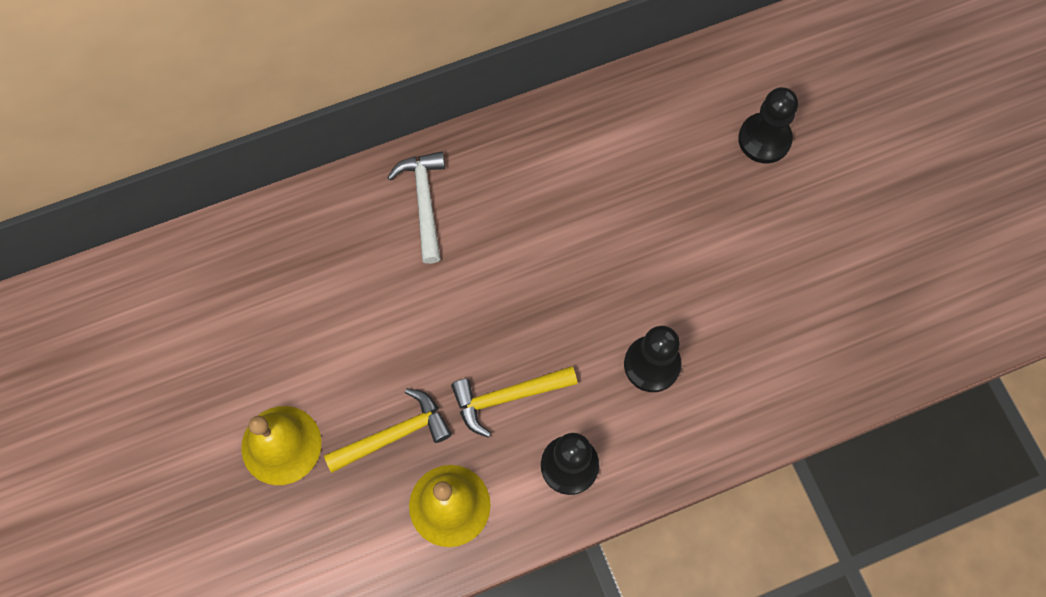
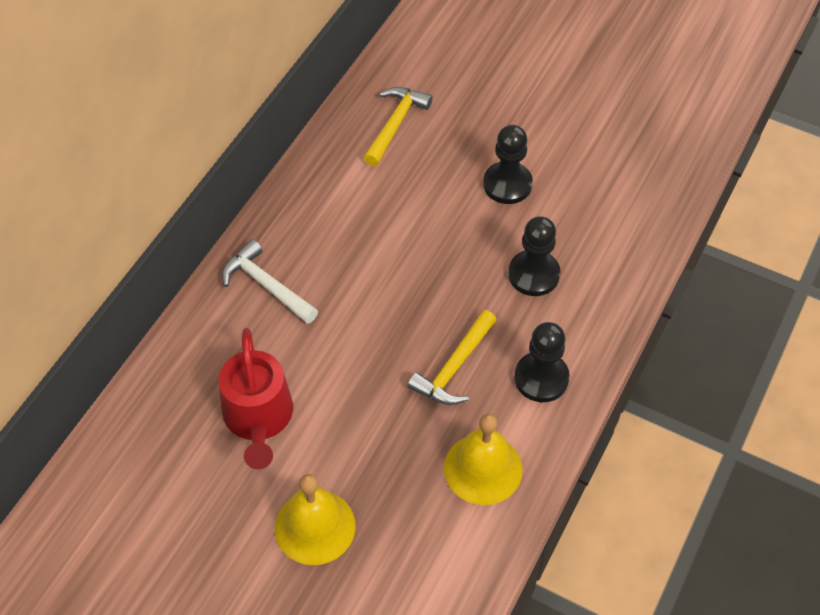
camera: 40 degrees left, 15 degrees down
yellow hammer [324,388,452,473] -> yellow hammer moved to [364,87,433,166]
black pawn [738,87,798,163] -> black pawn moved to [483,125,533,204]
none -> red watering can [219,328,293,469]

